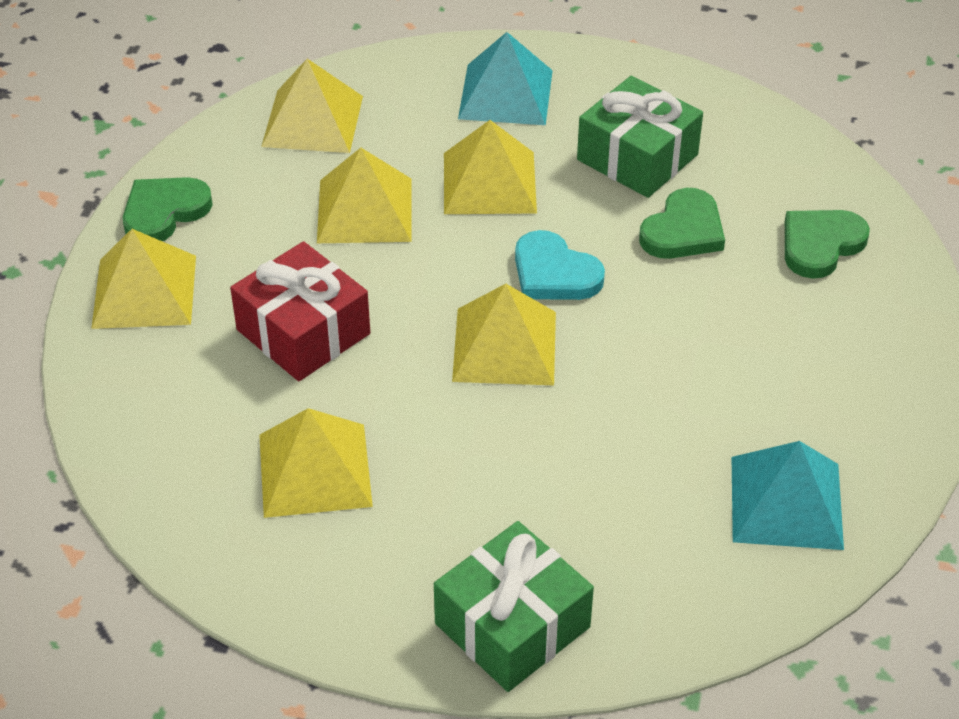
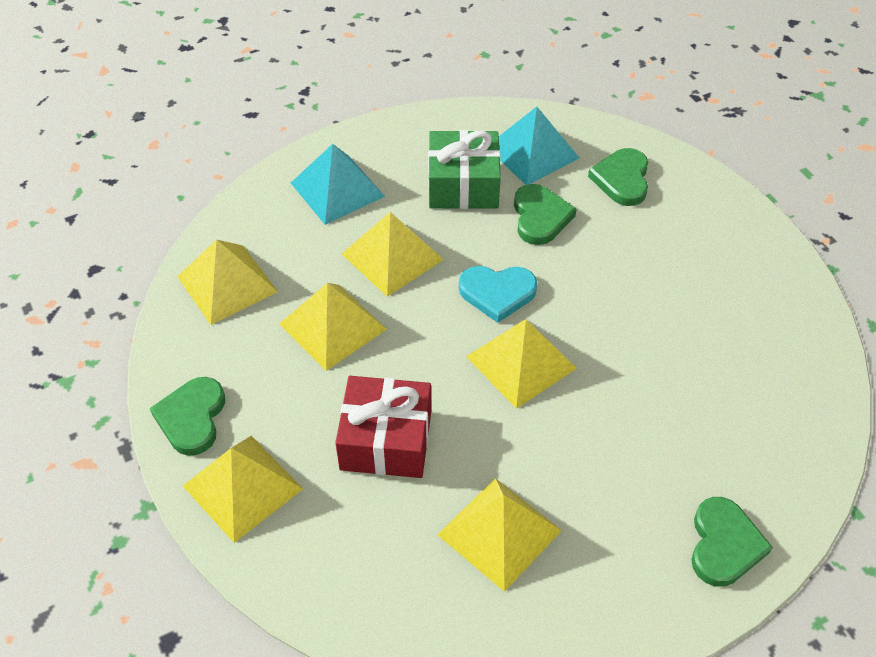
camera: 40 degrees left, 5 degrees up
green gift [434,521,594,692] -> green heart [691,497,773,587]
turquoise pyramid [732,441,844,550] -> turquoise pyramid moved to [499,107,579,185]

